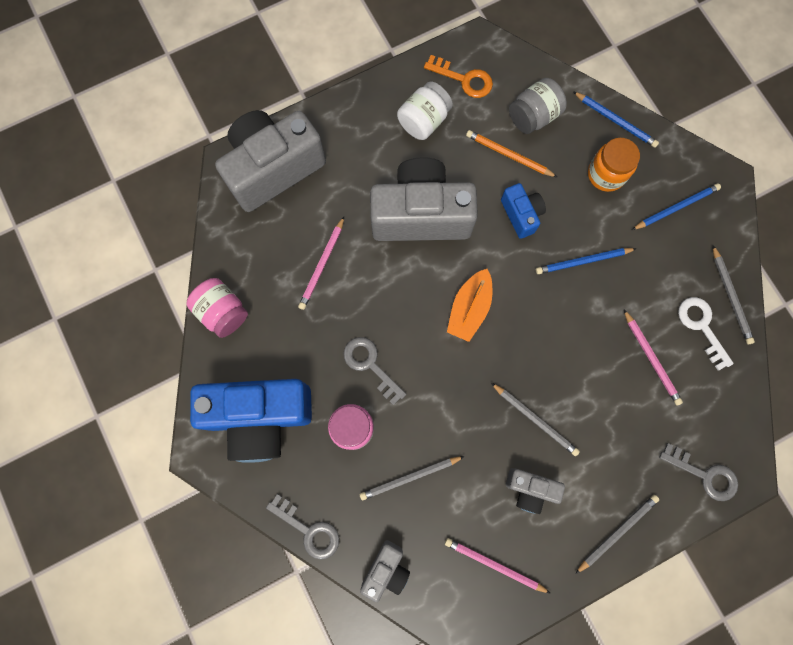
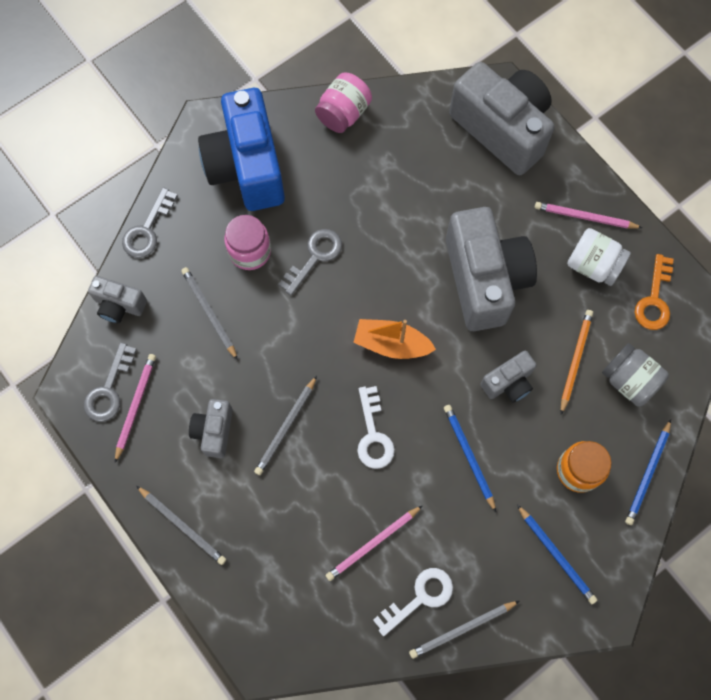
camera: 80 degrees right, 5 degrees down
pink pencil [298,217,344,310] -> pink pencil moved to [535,202,643,228]
blue camera [501,183,546,239] -> grey camera [480,350,537,403]
grey key [659,443,738,501] -> grey key moved to [84,342,137,422]
none -> white key [357,386,395,469]

